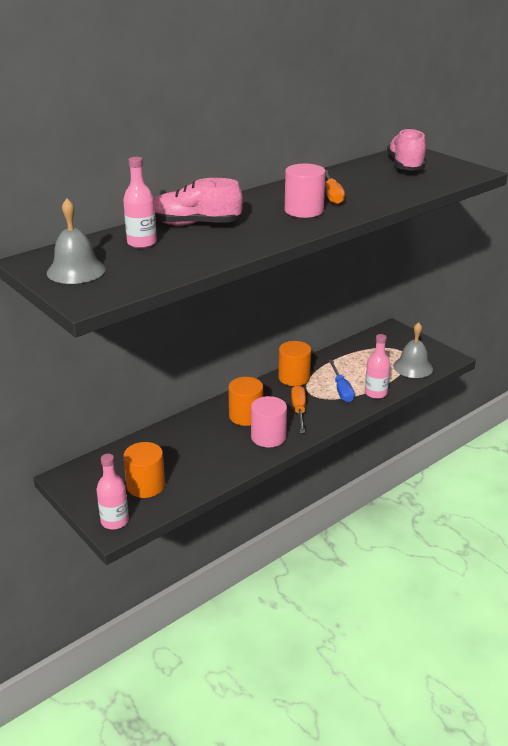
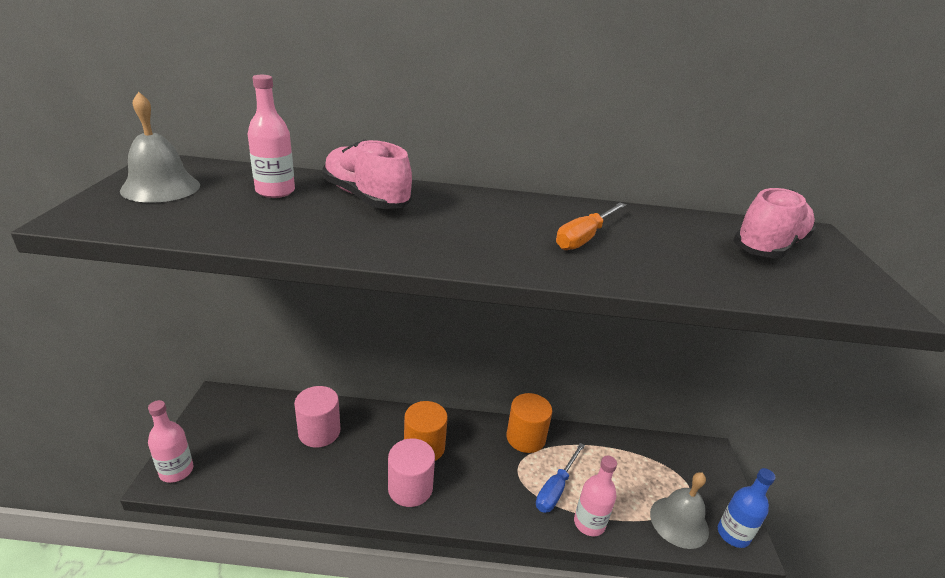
camera: 40 degrees right, 0 degrees up
orange cylinder [123,442,165,498] -> none
pink cylinder [285,164,326,218] -> pink cylinder moved to [294,386,340,448]
orange screwdriver [291,385,306,433] -> none
none -> blue bottle [718,468,776,548]

